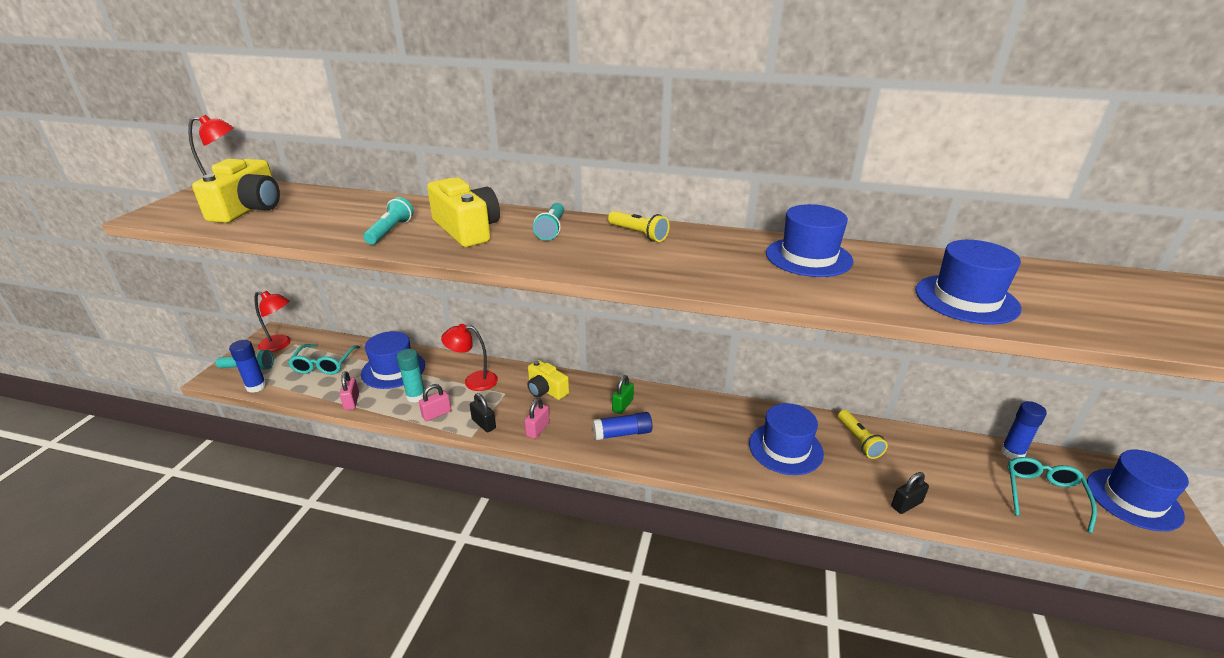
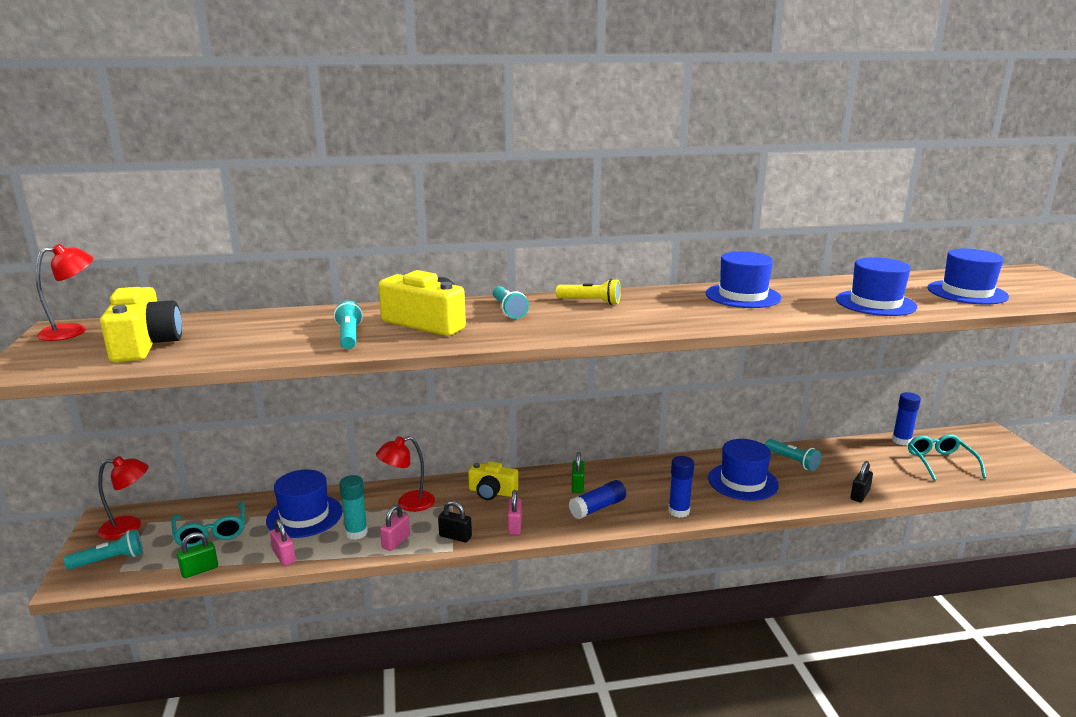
camera: 25 degrees left, 10 degrees down
blue glue stick [229,340,267,393] -> blue glue stick moved to [668,456,694,518]
yellow flashlight [838,410,888,459] -> turquoise flashlight [765,439,821,471]
blue hat [1087,450,1189,531] -> blue hat moved to [928,249,1009,305]
none -> green padlock [177,532,218,578]

